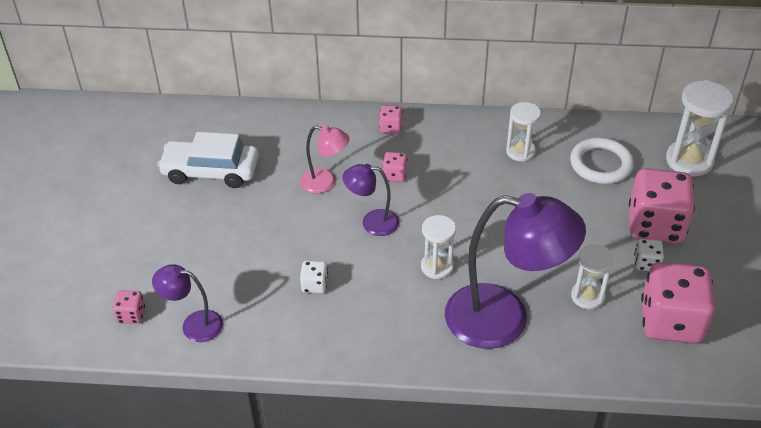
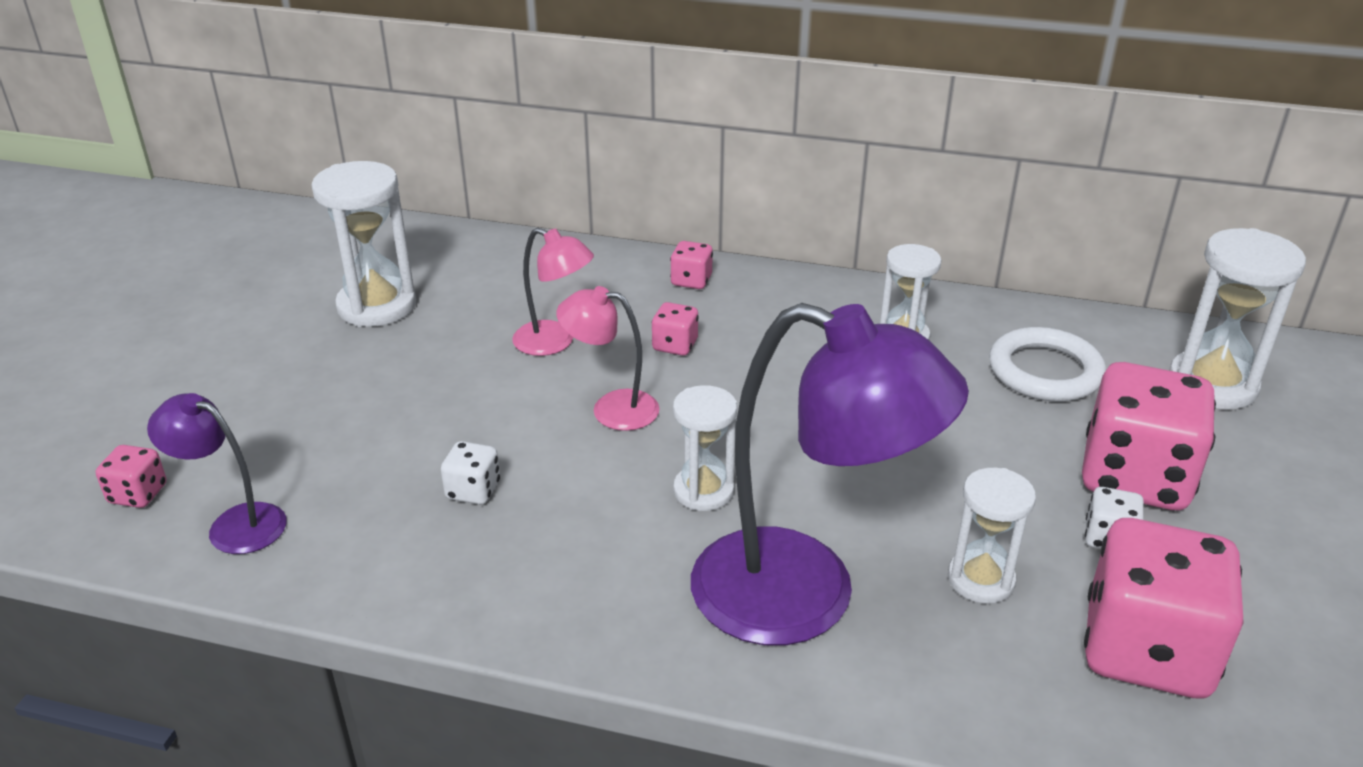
camera: 10 degrees right, 10 degrees down
white car [157,132,259,188] -> white hourglass [311,161,416,327]
purple lamp [342,164,399,236] -> pink lamp [557,286,660,431]

